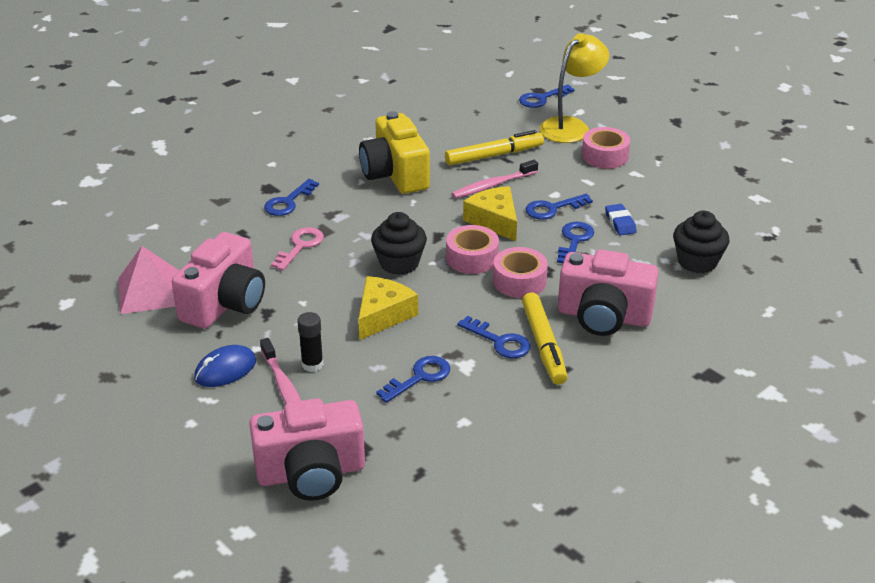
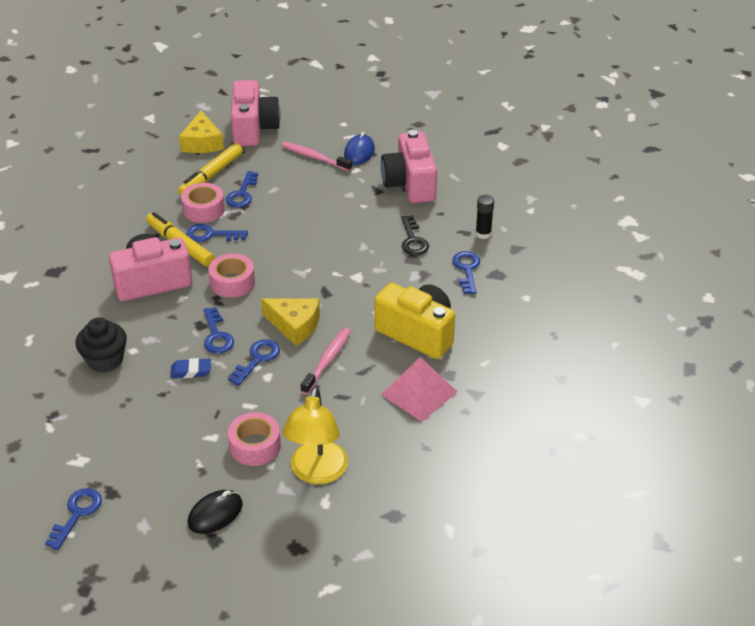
camera: 145 degrees right, 5 degrees up
pink pyramid [119,246,179,314] -> pink pyramid moved to [381,357,457,422]
pink camera [249,398,365,501] -> pink camera turned 135 degrees clockwise [231,80,281,146]
pink key [271,227,324,271] -> black key [401,216,429,255]
black glue stick [297,312,324,372] -> black glue stick moved to [475,195,494,239]
yellow cheese [358,276,418,340] -> yellow cheese moved to [179,111,224,153]
black cupcake [371,212,427,275] -> none
yellow marker [445,130,544,166] -> yellow marker moved to [178,143,243,196]
pink tape [446,225,499,274] -> pink tape moved to [181,183,225,223]
blue key [519,84,575,108] -> blue key moved to [45,488,102,550]
blue eraser [605,204,637,236] -> blue eraser turned 45 degrees counterclockwise [170,358,211,378]
none -> black mouse [188,490,243,534]

